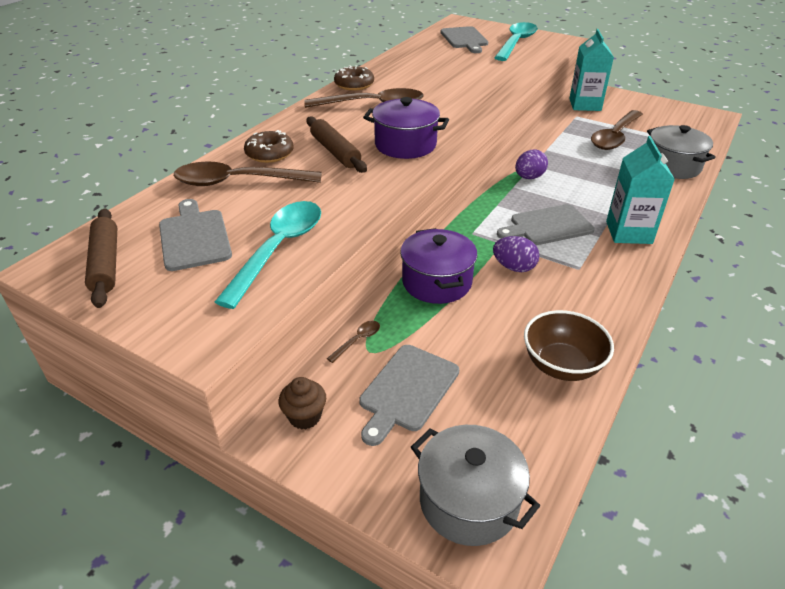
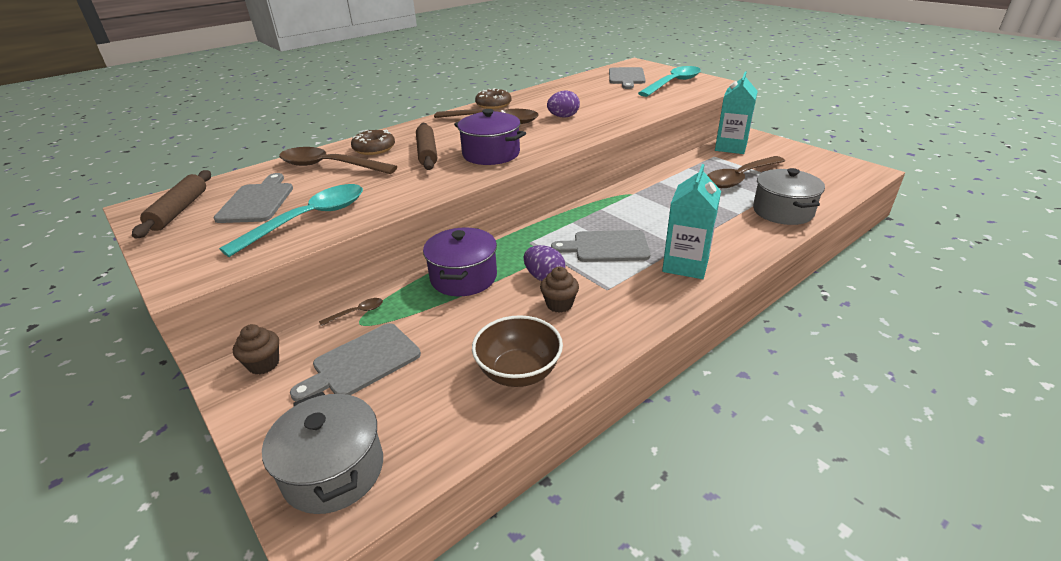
camera: 20 degrees right, 5 degrees down
purple egg [515,150,548,179] -> purple egg moved to [547,90,580,118]
none -> brown cupcake [540,267,579,313]

